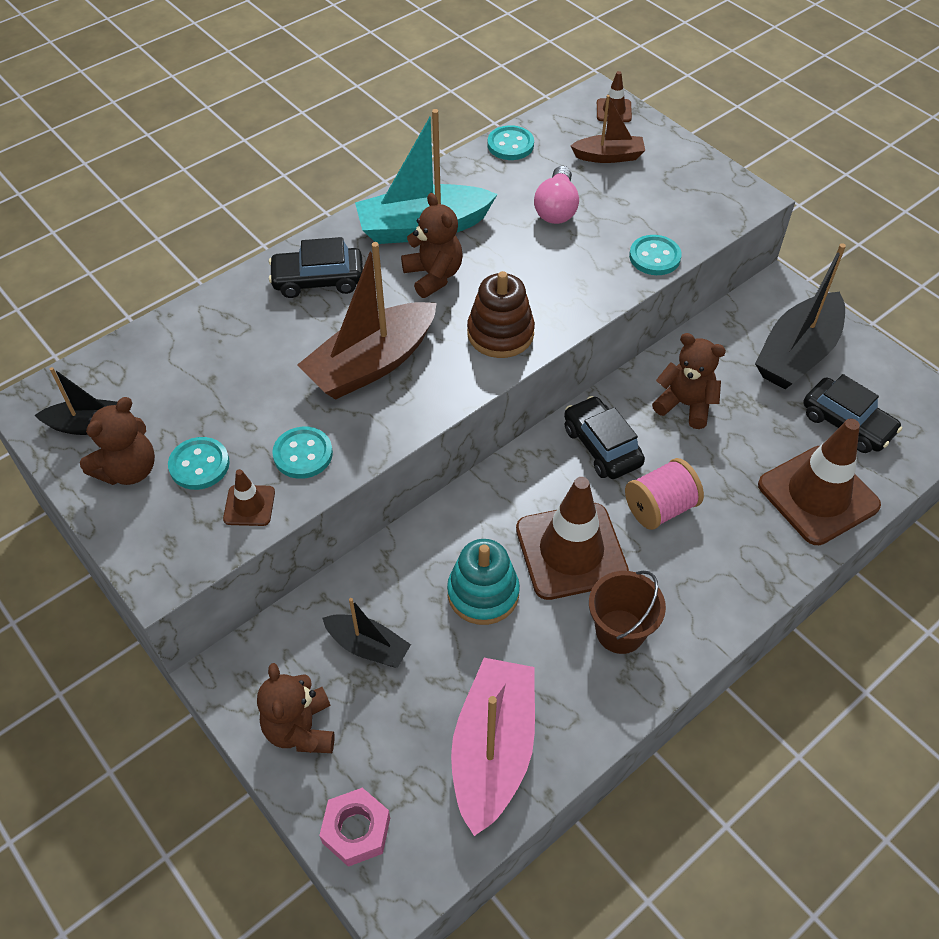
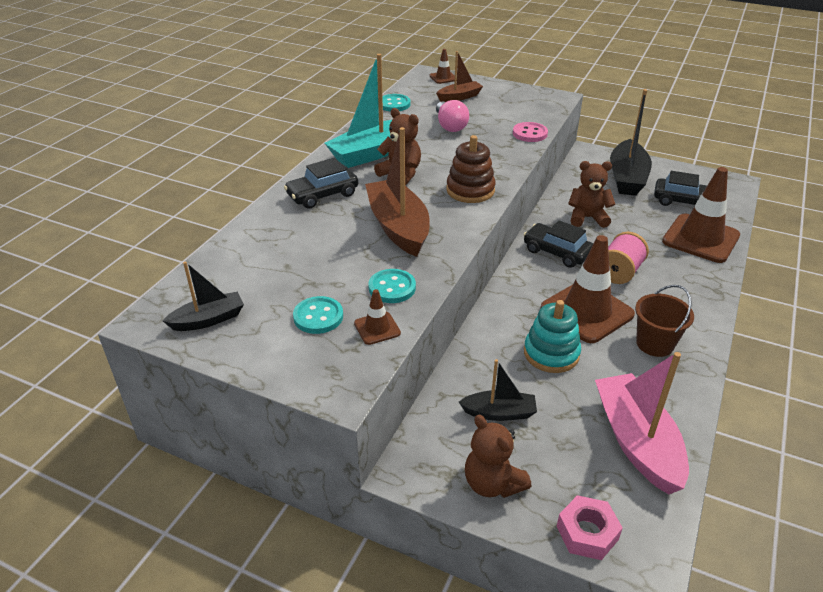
camera: 25 degrees left, 15 degrees down
brown teddy bear [80,397,155,485] -> none
brown boat [297,242,437,400] -> brown boat turned 135 degrees clockwise [365,127,430,257]
turquoise button [629,235,682,275] -> pink button [513,122,548,142]

